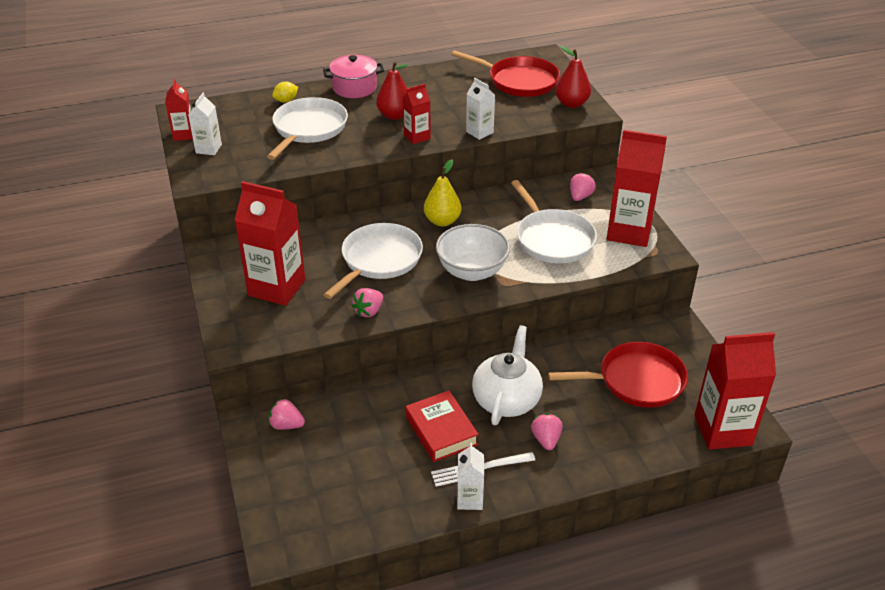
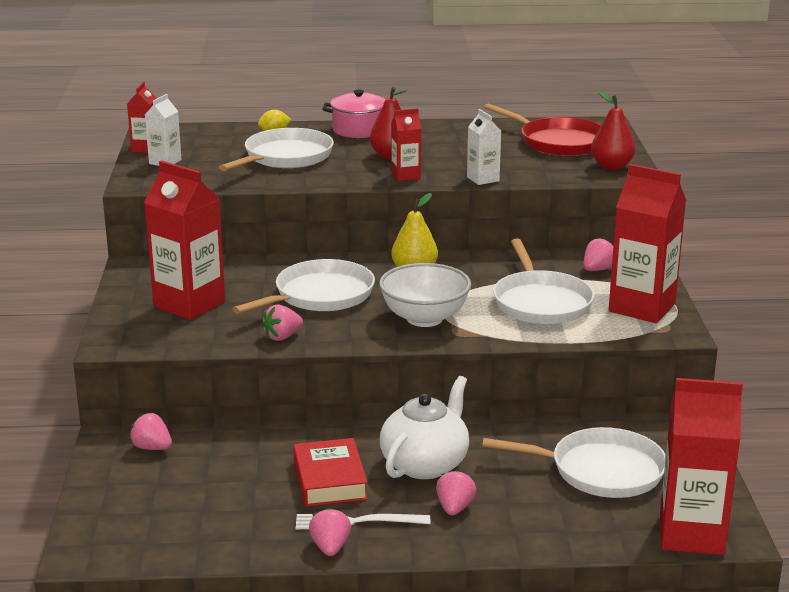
camera: 15 degrees right, 15 degrees down
white carton [457,443,484,510] -> pink strawberry [309,507,351,556]
red pan [548,342,688,408] -> white pan [482,427,666,498]

